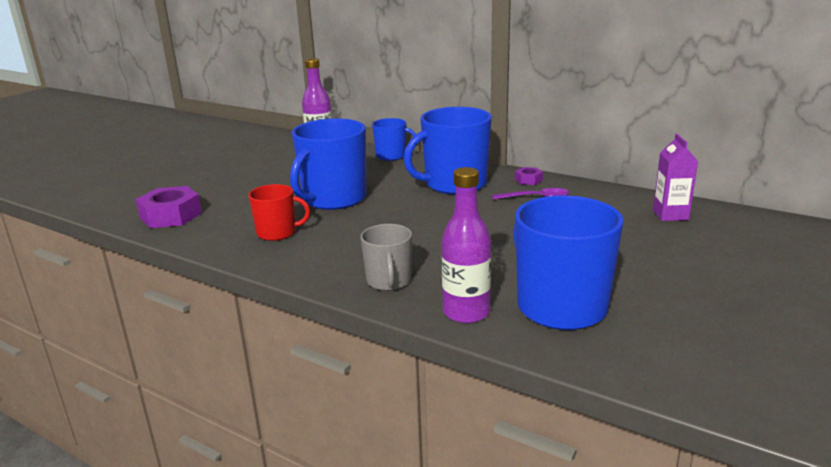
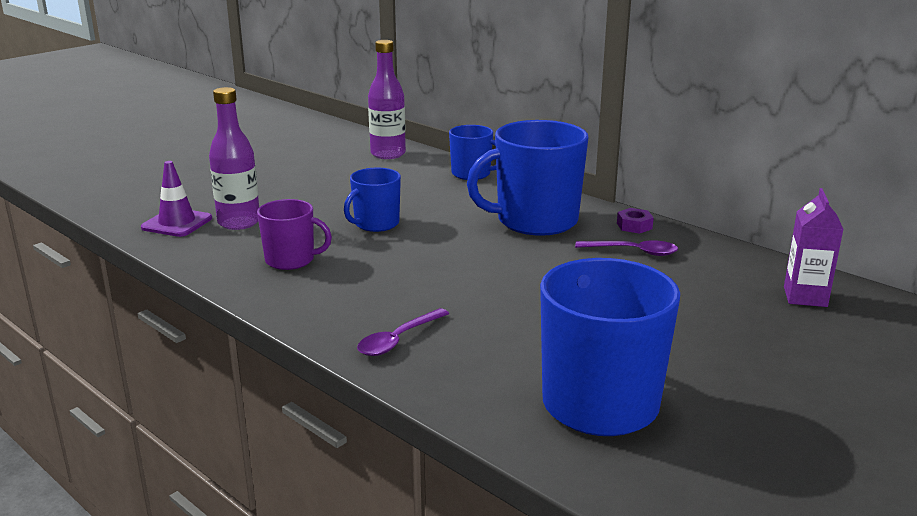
camera: 10 degrees right, 0 degrees up
purple nut [136,186,202,228] -> purple traffic cone [141,161,212,237]
red mug [248,184,310,241] -> purple mug [257,199,332,270]
blue mug [290,118,366,210] -> blue mug [344,168,401,232], size x0.55
grey mug [360,224,412,291] -> purple spoon [357,308,449,356]
purple bottle [441,167,491,324] -> purple bottle moved to [209,87,259,230]

